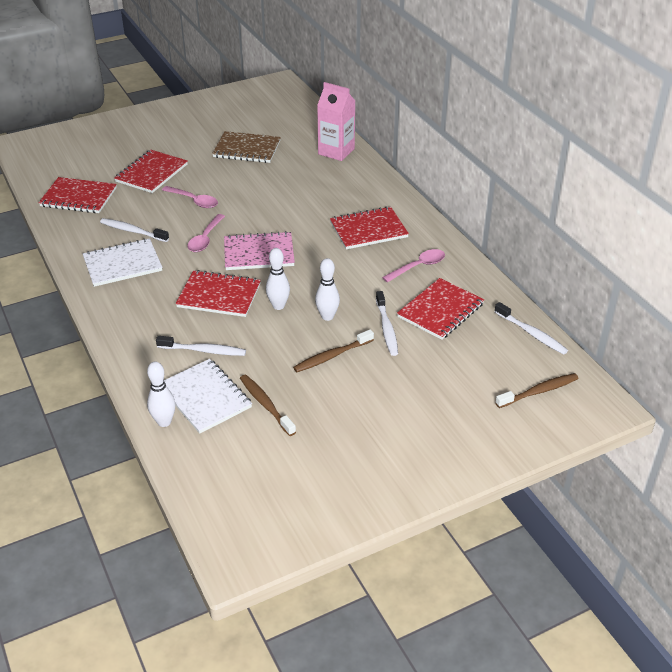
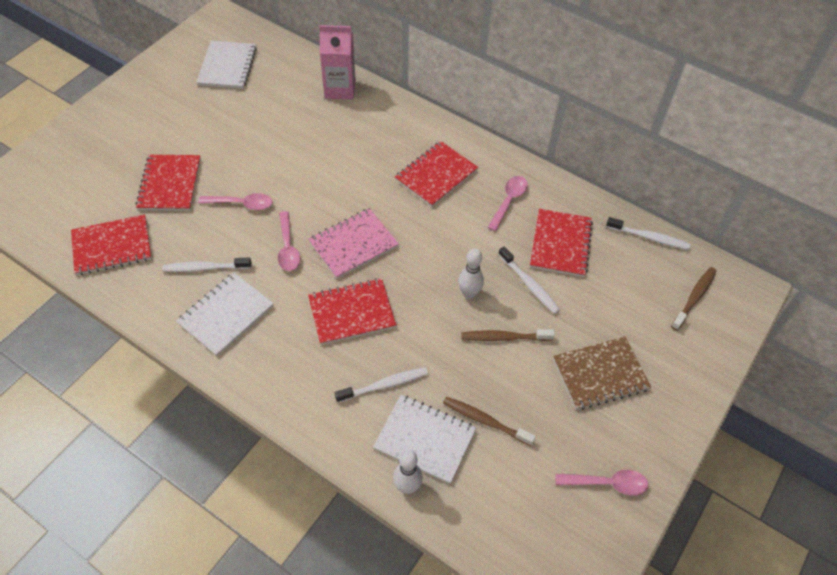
camera: 30 degrees left, 15 degrees up
brown notebook [212,131,281,163] -> brown notebook moved to [553,337,651,410]
white bowling pin [266,248,290,310] -> none
brown toothbrush [293,330,374,372] -> brown toothbrush turned 60 degrees clockwise [462,329,554,341]
none -> white notebook [196,41,257,89]
none -> pink spoon [555,470,648,496]

